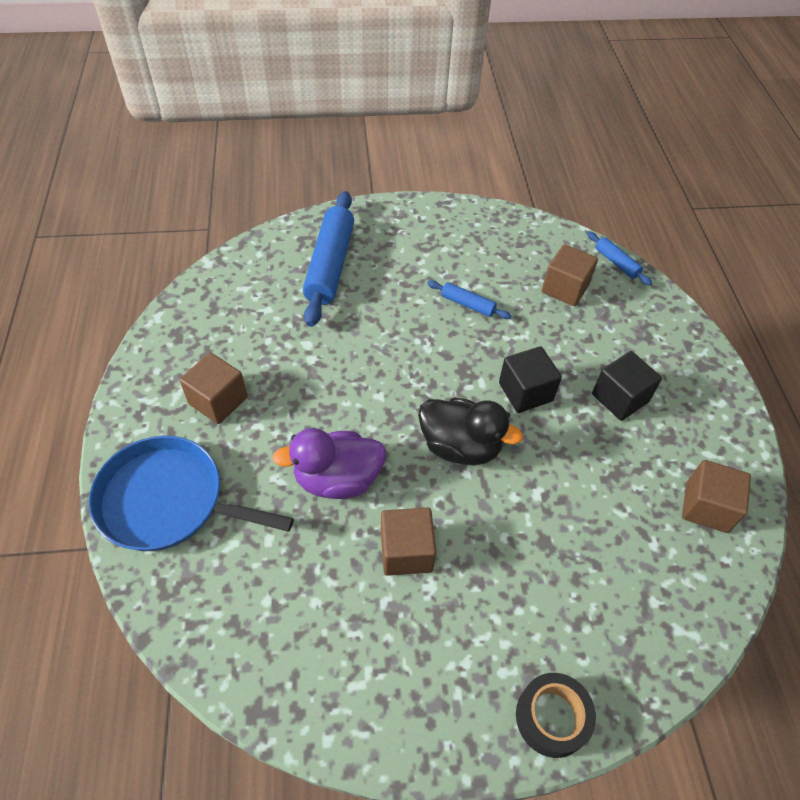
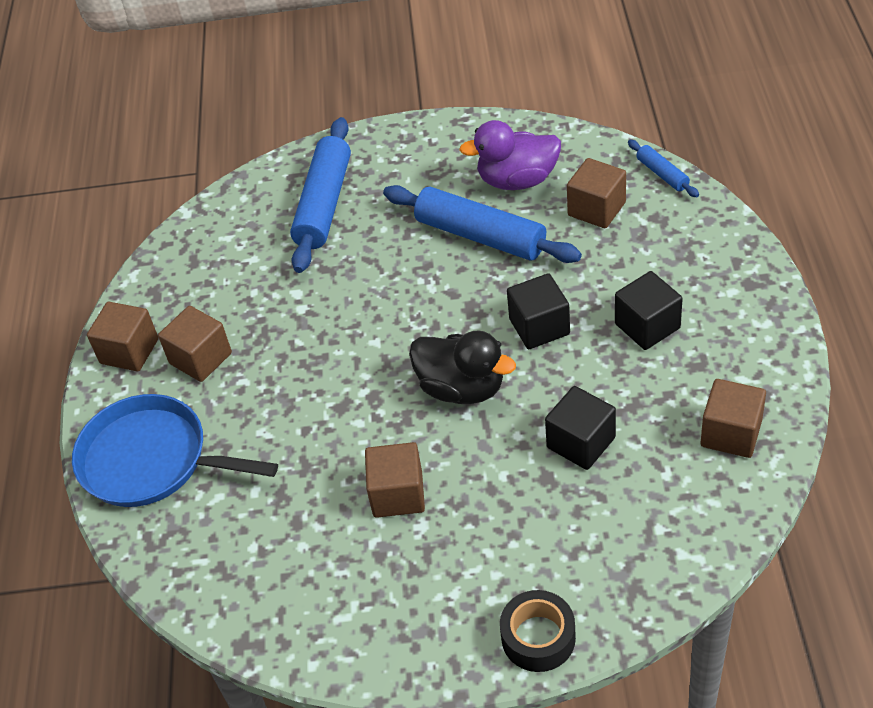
camera: 10 degrees right, 5 degrees down
purple duck [272,428,386,499] -> purple duck moved to [459,120,561,190]
blue rolling pin [427,280,511,319] -> blue rolling pin [383,185,582,263], size x2.08
none -> brown cube [87,302,158,371]
none -> black cube [545,386,616,470]

